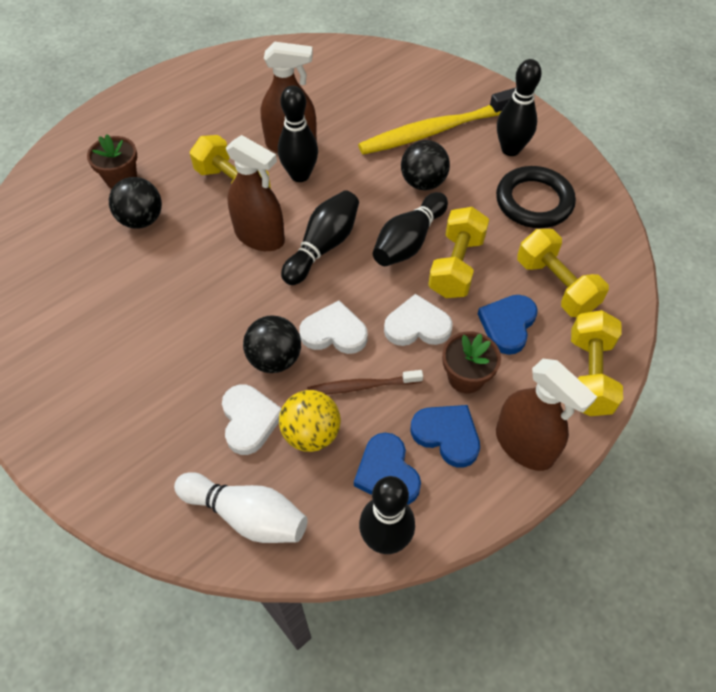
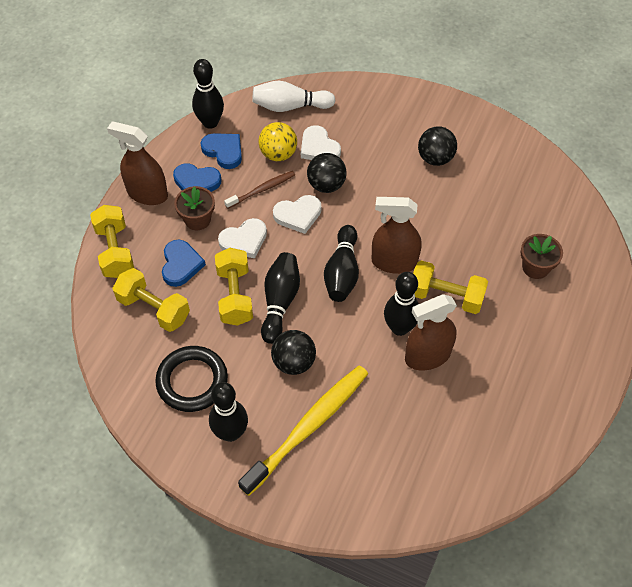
camera: 155 degrees right, 0 degrees up
black ball [109,177,162,229] -> black ball moved to [418,126,457,166]

